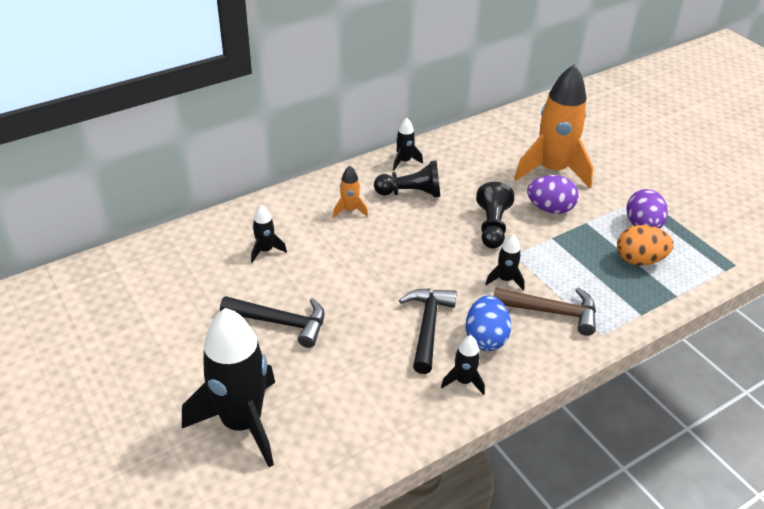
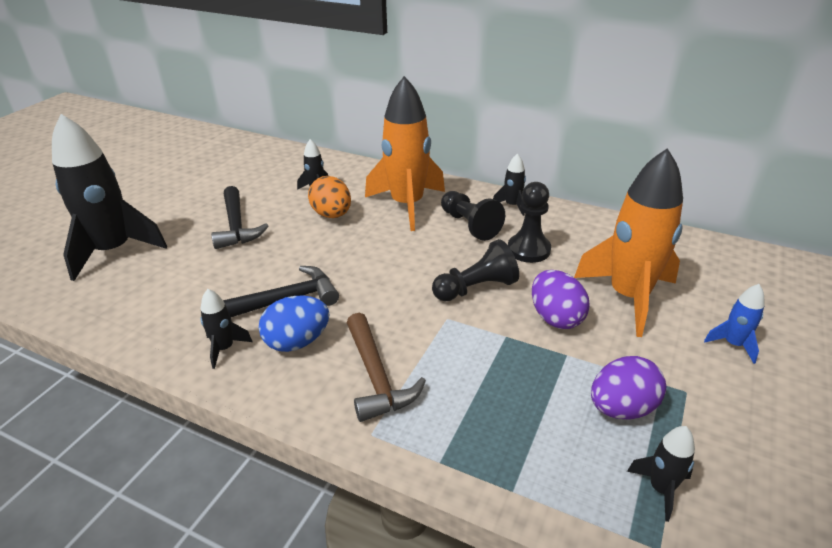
camera: 60 degrees right, 5 degrees down
orange rocket [333,166,368,218] -> orange rocket [365,76,445,231], size x2.29
black rocket [486,234,525,291] -> black rocket moved to [627,426,695,522]
orange egg [617,225,674,265] -> orange egg moved to [308,176,351,218]
none -> black pawn [508,182,551,263]
none -> blue rocket [704,284,765,364]

